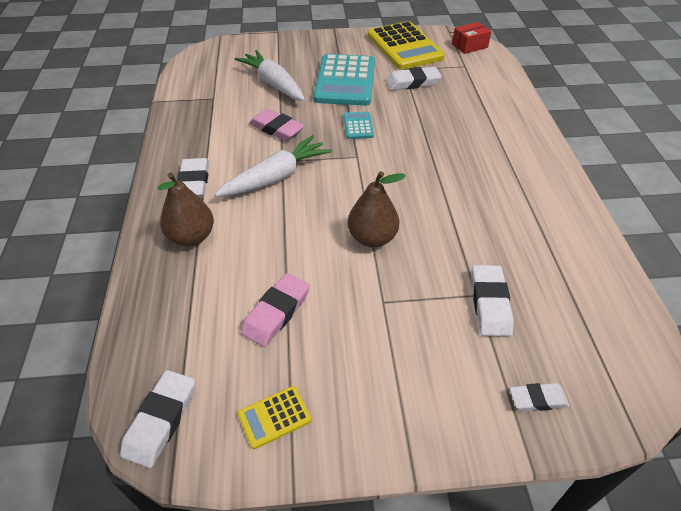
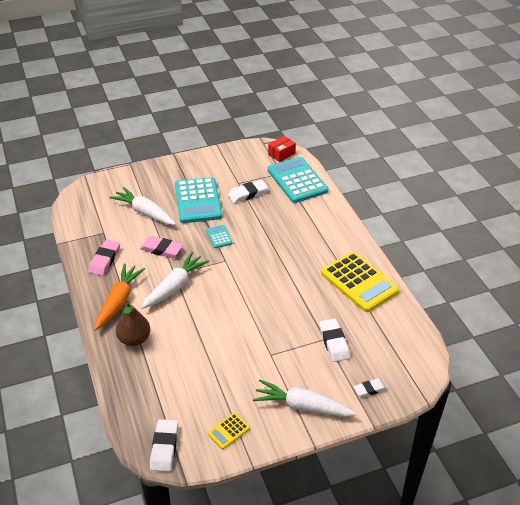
camera: 15 degrees left, 5 degrees down
white eraser [177,158,209,197] -> orange carrot [94,264,145,331]
pink eraser [241,273,310,347] -> pink eraser moved to [88,240,120,276]
brown pear [348,171,406,248] -> none
yellow calculator [368,21,445,70] -> yellow calculator moved to [321,252,400,312]
none -> white carrot [253,380,357,417]
none -> turquoise calculator [268,157,329,203]

